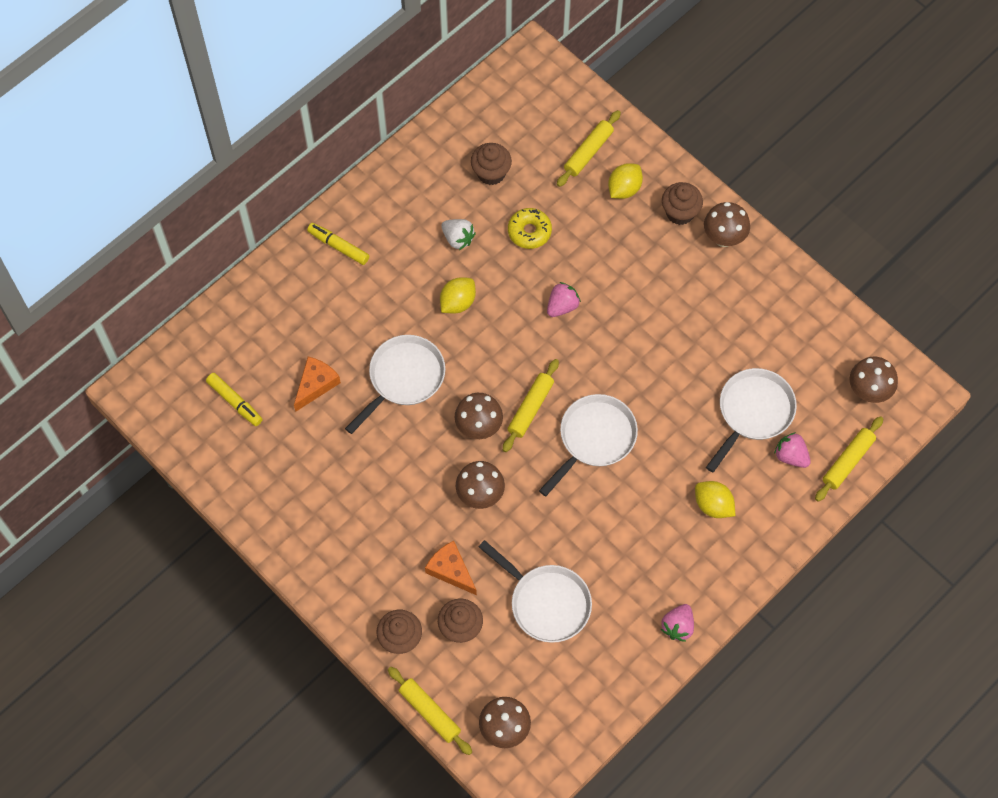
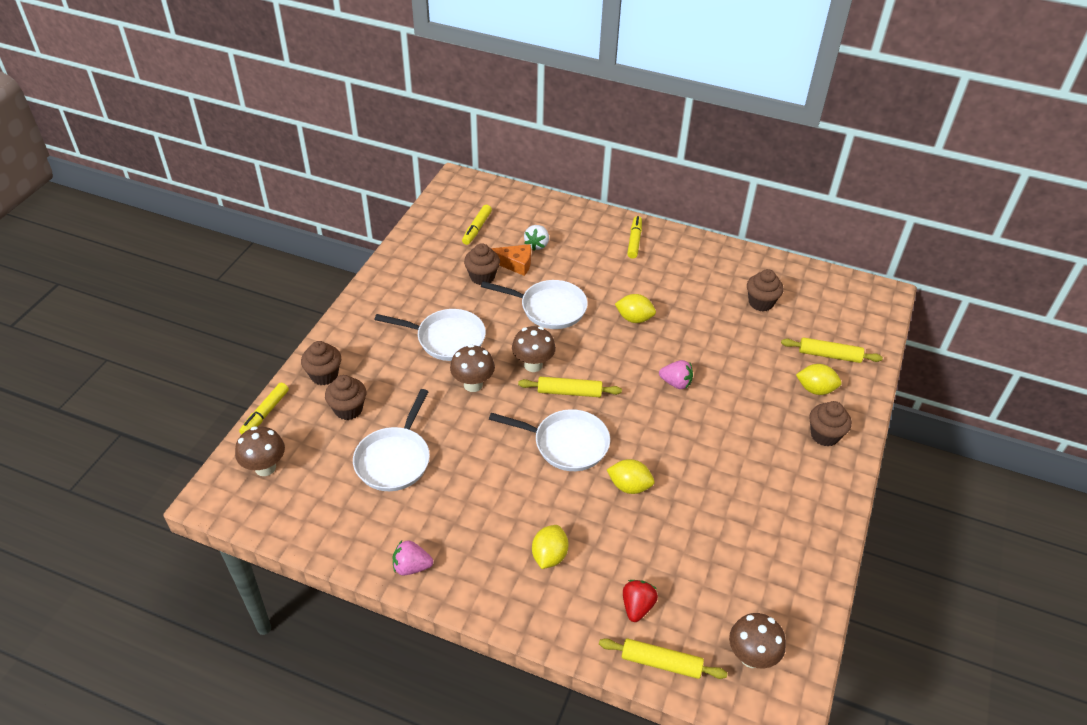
camera: 65 degrees right, 20 degrees down
yellow rolling pin [388,667,472,755] -> yellow marker [239,383,289,434]
orange cheese [425,541,477,595] -> none
white strawberry [441,219,476,250] -> white strawberry moved to [524,225,549,250]
yellow donut [508,208,552,249] -> none
brown mushroom [704,202,750,247] -> none
white pan [706,368,797,472] -> white pan moved to [374,309,486,361]
pink strawberry [774,432,811,468] -> red strawberry [623,580,658,622]
none -> brown cupcake [464,243,500,285]
none -> yellow lemon [607,459,655,494]

